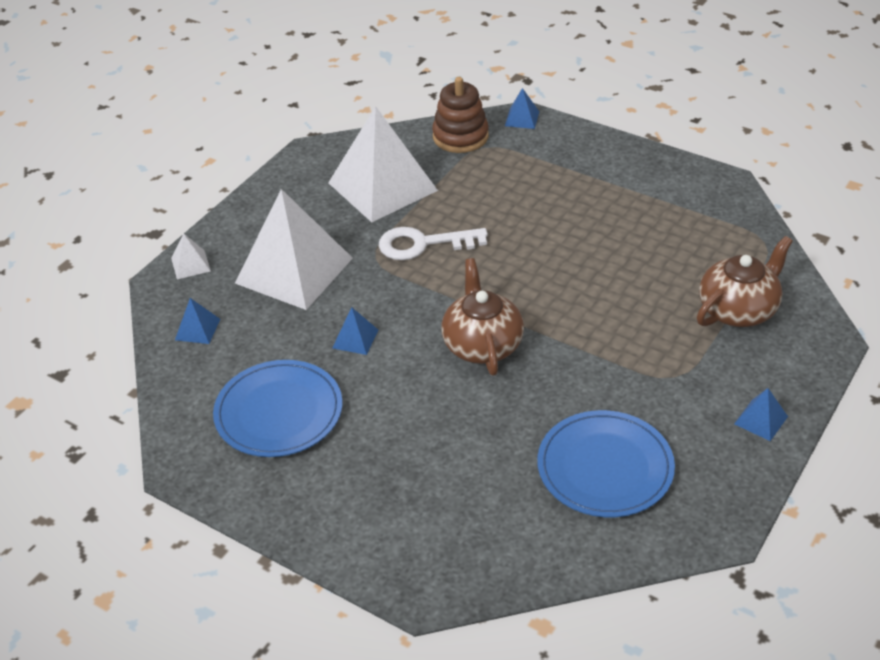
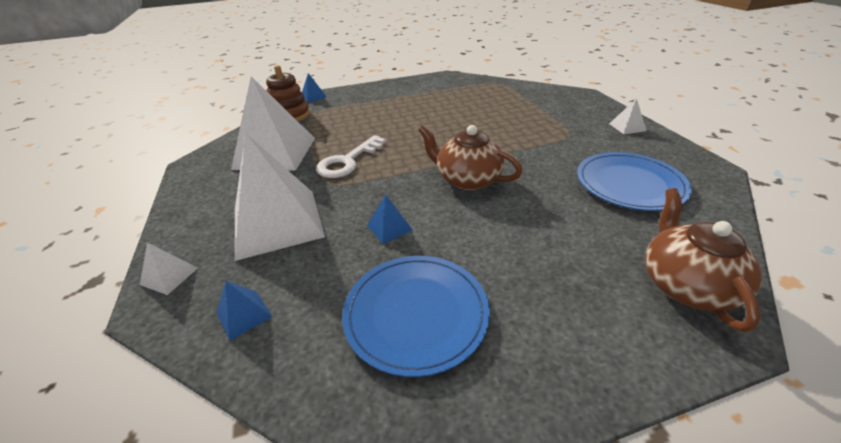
camera: 50 degrees left, 5 degrees down
brown teapot [697,236,793,327] -> brown teapot moved to [645,188,763,332]
blue pyramid [734,388,788,441] -> white pyramid [609,98,646,134]

